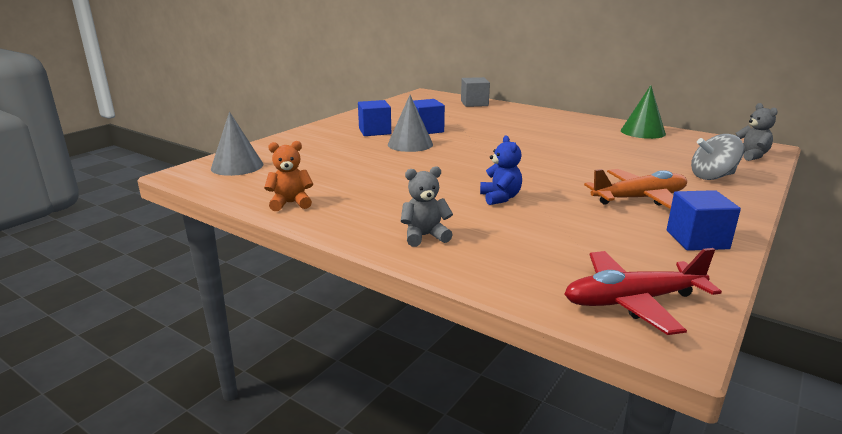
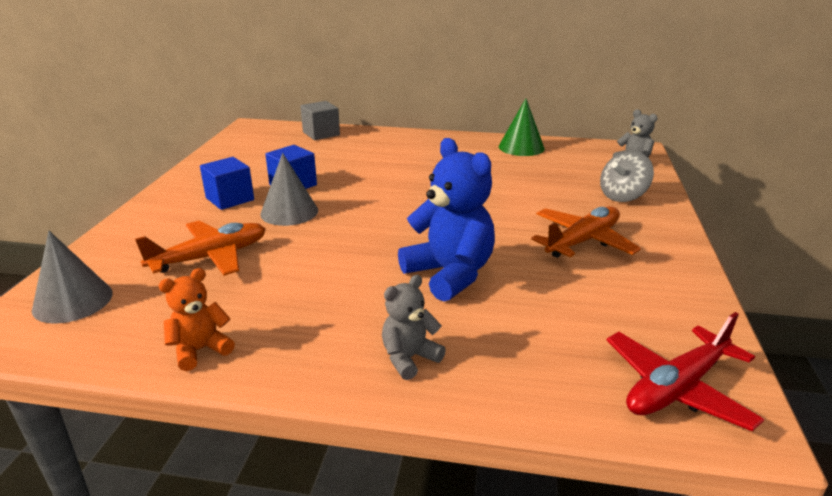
camera: 25 degrees left, 5 degrees up
blue teddy bear [480,135,522,205] -> blue teddy bear [398,138,495,302], size x1.85
blue cube [667,190,741,251] -> none
none -> orange plane [135,221,266,276]

